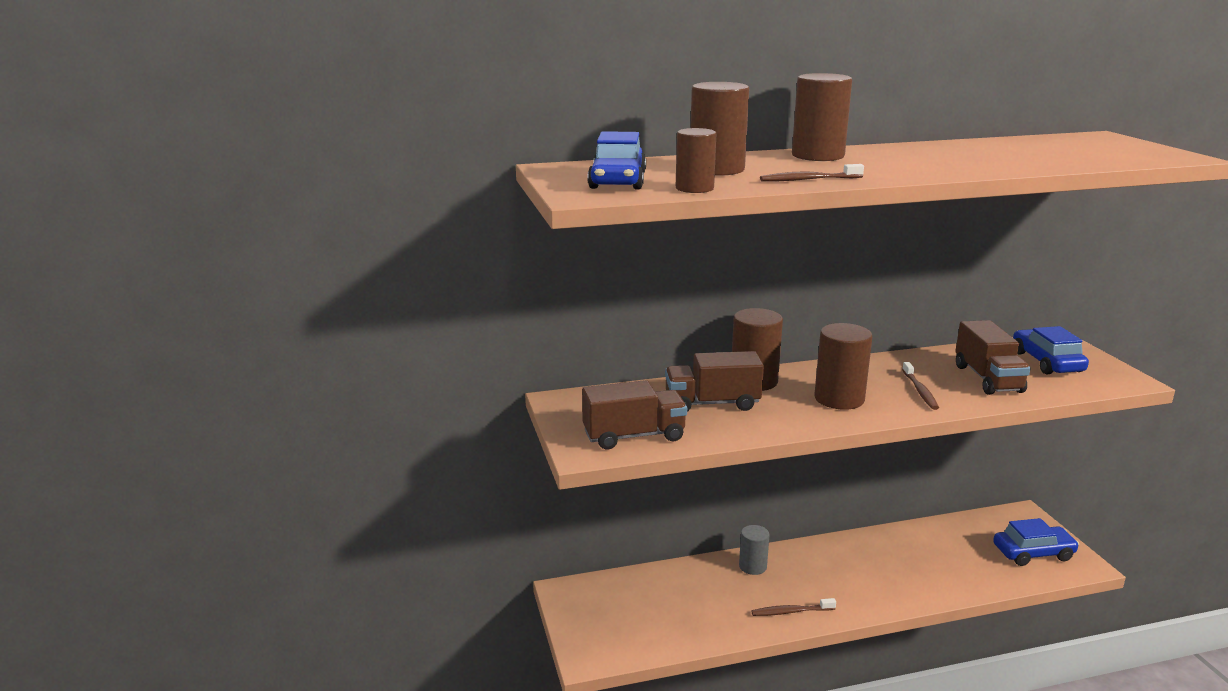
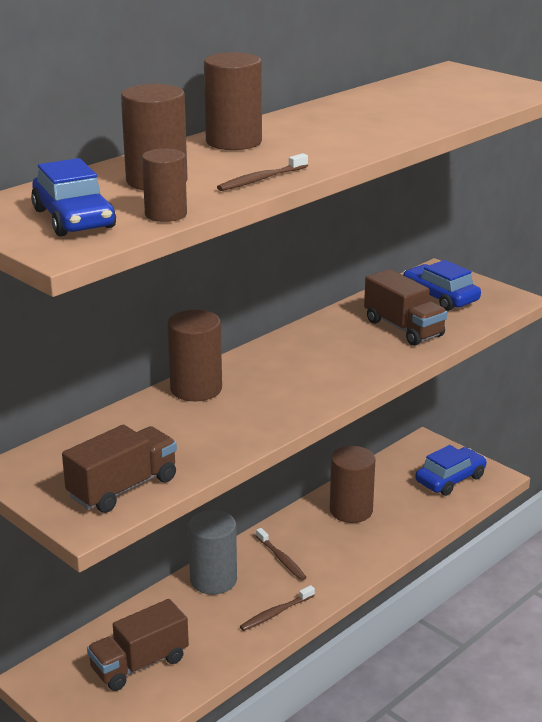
camera: 30 degrees left, 5 degrees up
brown truck [665,351,764,412] -> brown truck moved to [87,599,189,691]
grey cylinder [739,525,770,575] -> grey cylinder [188,510,237,594], size x1.56
brown cylinder [815,323,872,410] -> brown cylinder moved to [330,446,375,523]
brown toothbrush [902,362,939,410] -> brown toothbrush moved to [256,528,307,581]

